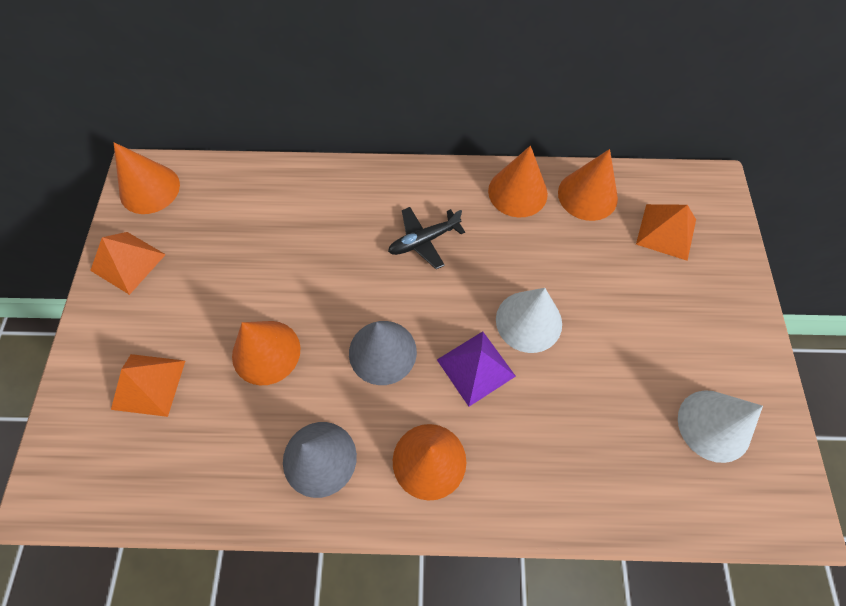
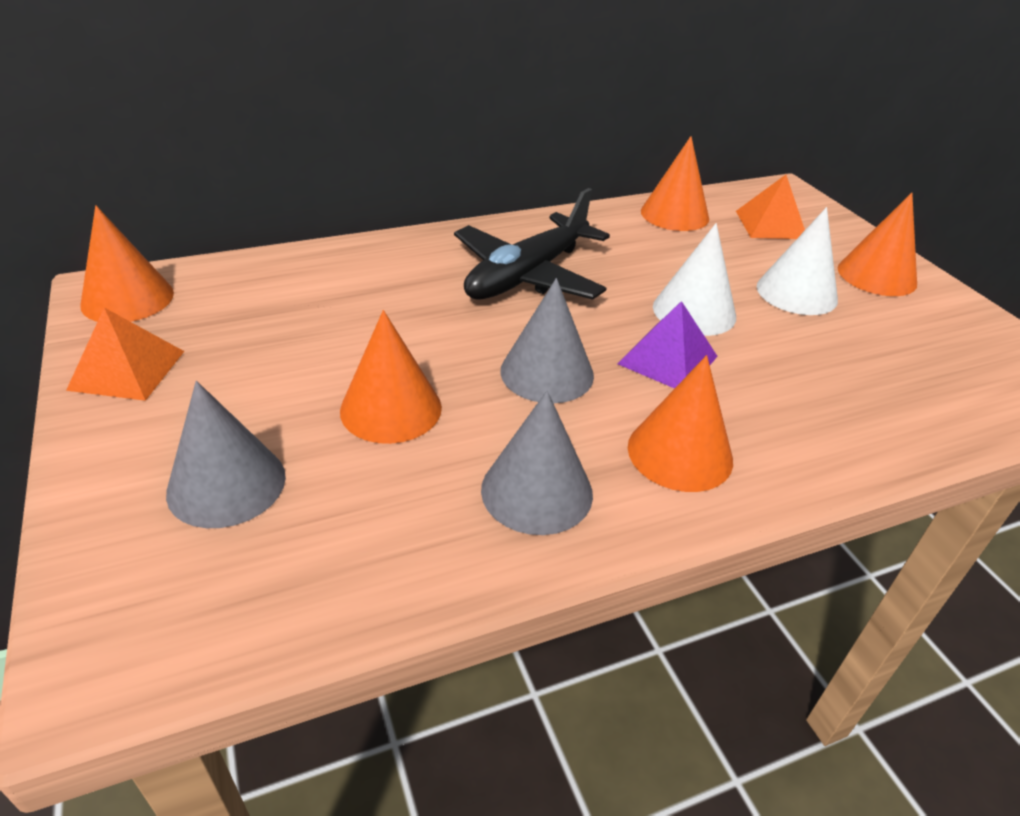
camera: 25 degrees left, 25 degrees down
orange pyramid [111,354,185,417] -> grey cone [166,381,286,528]
black plane [388,207,465,269] -> black plane [454,188,610,300], size x1.83
orange cone [488,146,548,218] -> orange cone moved to [838,193,917,296]
white cone [678,390,763,463] -> white cone moved to [757,207,838,315]

